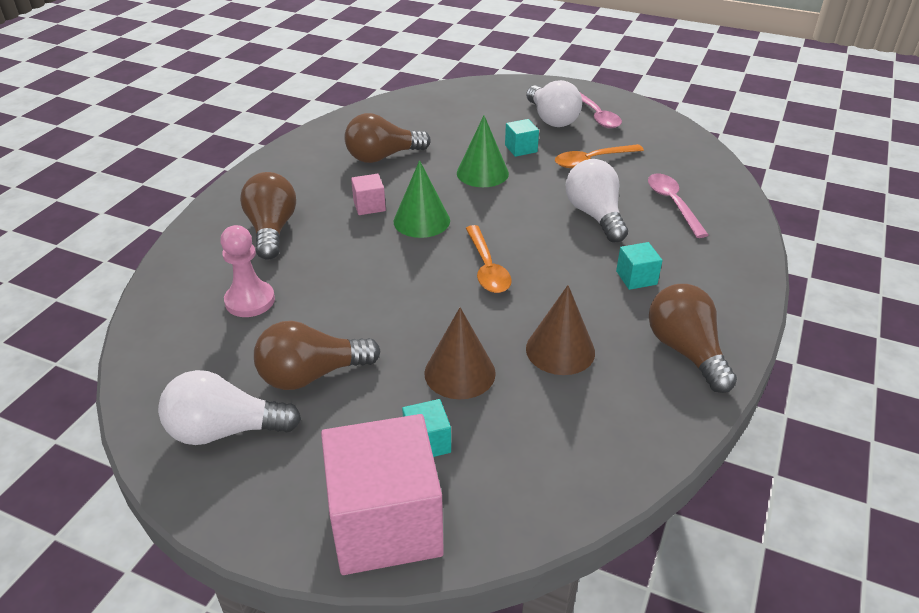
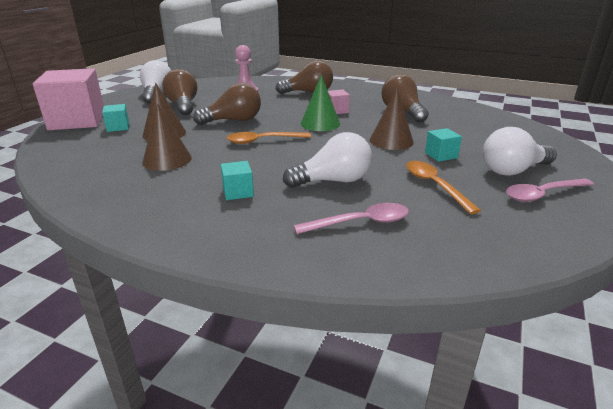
camera: 90 degrees right, 10 degrees down
green cone [457,116,509,187] -> brown cone [370,89,414,150]
brown light bulb [649,284,737,393] -> brown light bulb moved to [193,83,261,125]

